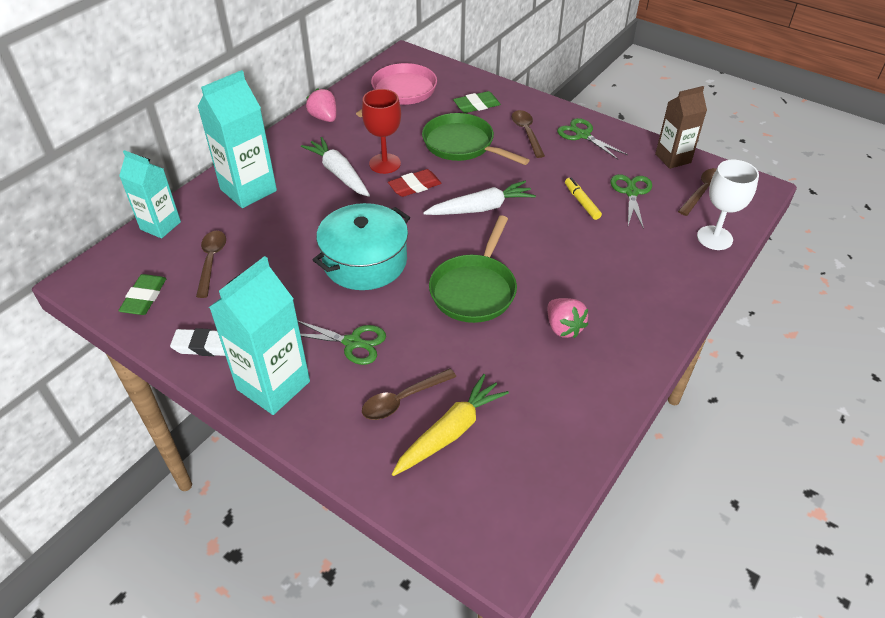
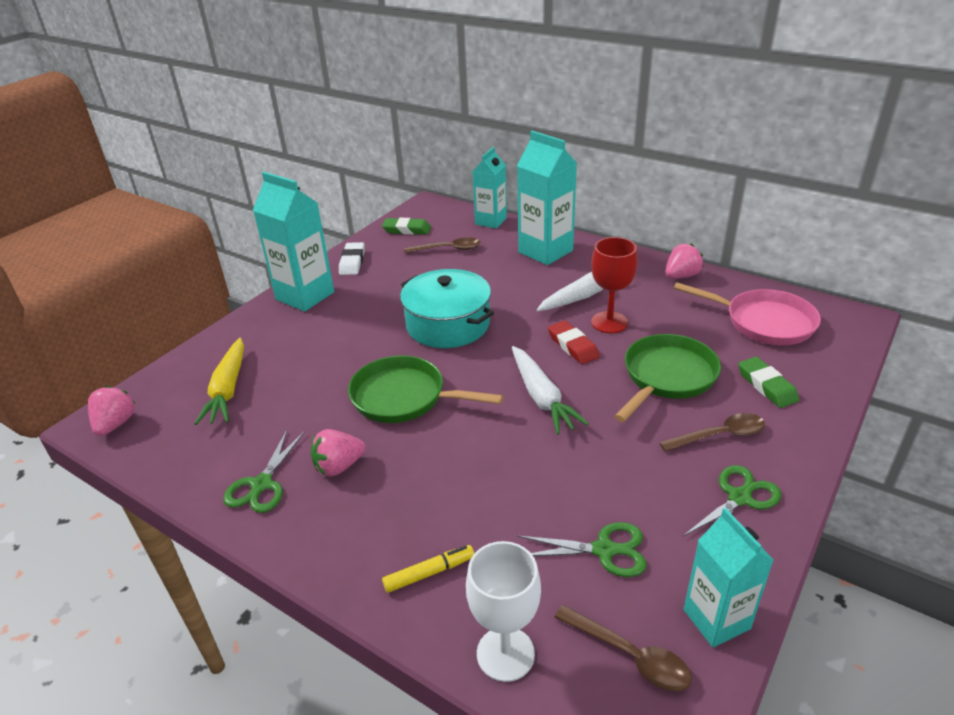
camera: 90 degrees right, 10 degrees down
green scissors [297,320,386,365] -> green scissors moved to [223,430,305,513]
brown spoon [362,368,456,420] -> none
yellow carrot [392,374,509,476] -> yellow carrot turned 45 degrees clockwise [194,337,244,425]
yellow marker [565,178,602,220] -> yellow marker moved to [382,545,474,593]
brown carton [655,86,707,169] -> turquoise carton [684,508,774,647]
none -> pink strawberry [88,386,136,436]

